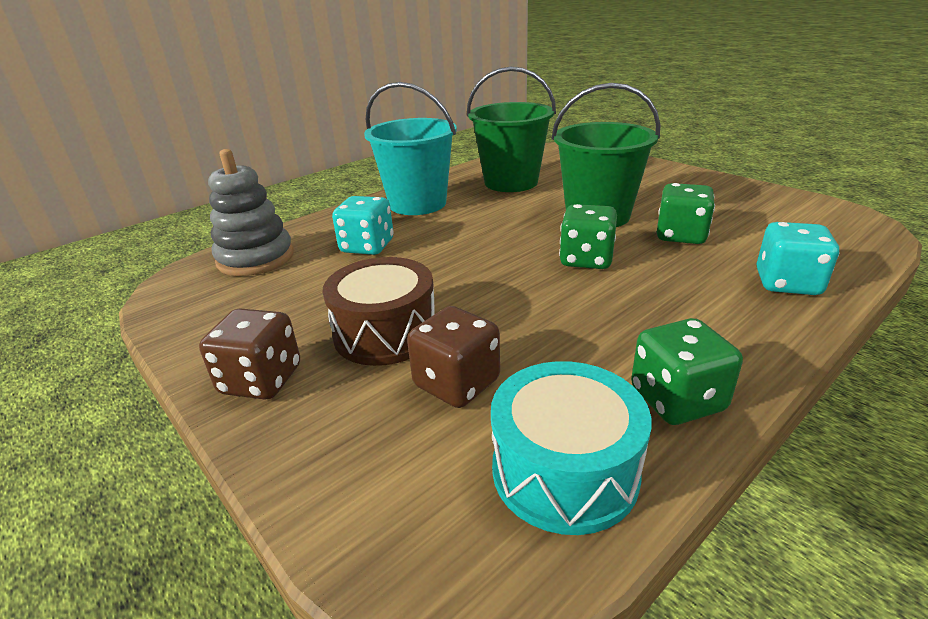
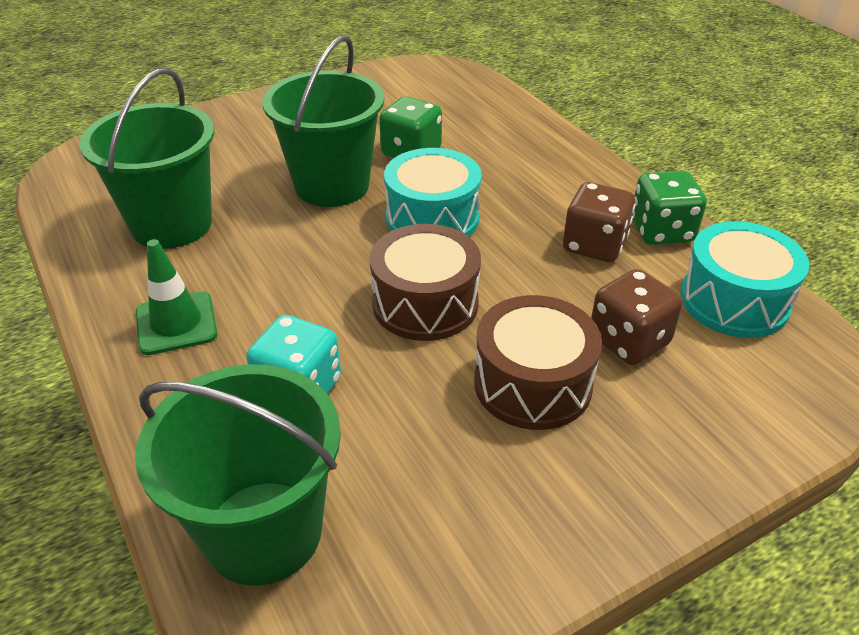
camera: 80 degrees left, 10 degrees up
brown dice [199,308,300,399] -> brown dice moved to [563,182,635,262]
grey stacking toy [208,149,294,276] -> green bucket [135,364,341,586]
turquoise bucket [364,82,457,215] -> green traffic cone [136,239,218,355]
green dice [559,204,617,269] -> turquoise drum [384,148,482,237]
turquoise dice [756,222,840,295] -> none
none -> brown drum [369,224,481,341]

